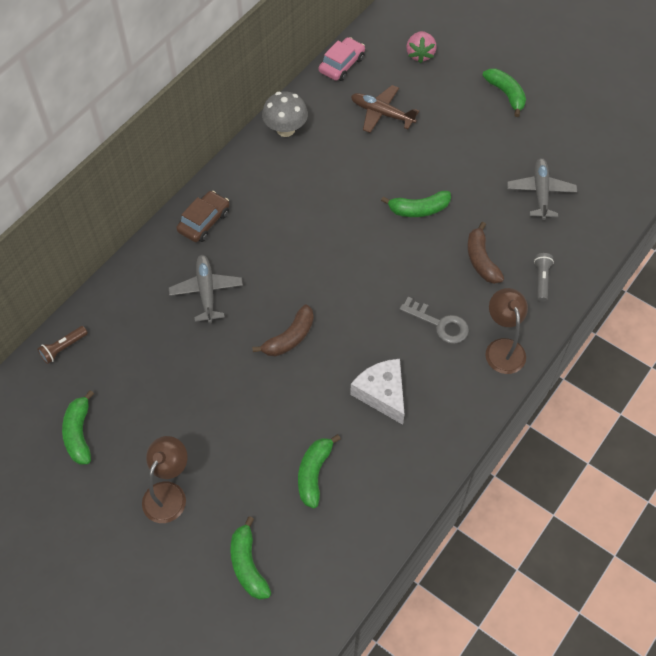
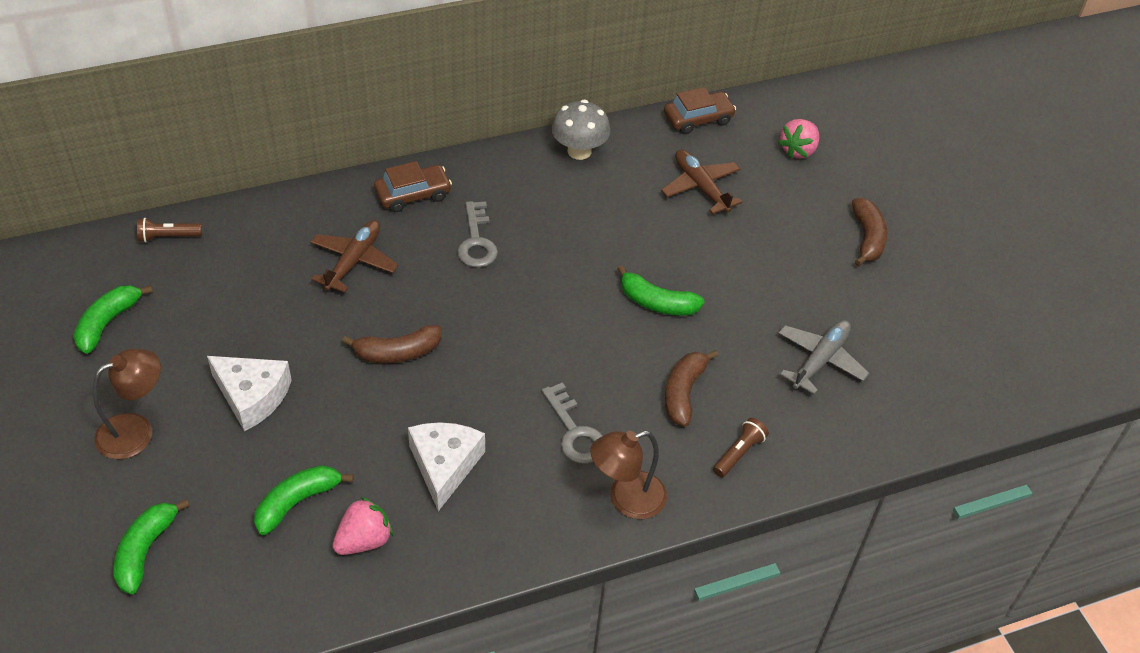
camera: 30 degrees right, 10 degrees down
grey plane [169,255,243,323] -> brown plane [311,220,399,293]
pink car [319,37,365,81] -> brown car [664,87,736,134]
green banana [482,68,526,117] -> brown banana [852,198,888,266]
brown lamp [485,288,528,374] -> brown lamp turned 135 degrees counterclockwise [590,431,667,519]
grey flashlight [534,253,554,301] -> brown flashlight [713,418,769,477]
none -> white cheese [207,356,292,431]
none -> pink strawberry [333,497,393,555]
none -> grey key [457,201,498,268]

